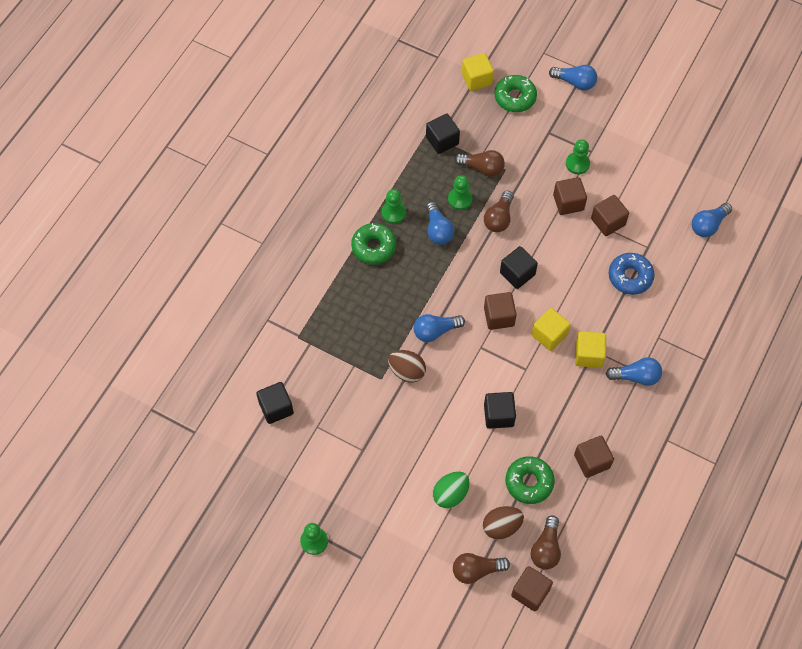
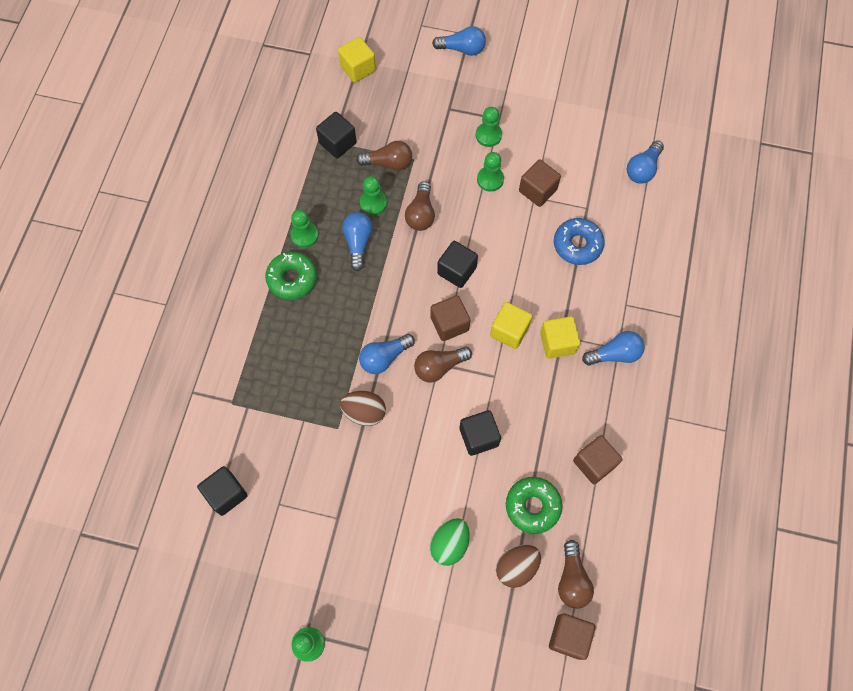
camera: 15 degrees left, 5 degrees up
blue light bulb [426,202,454,245] -> blue light bulb turned 150 degrees counterclockwise [342,212,373,271]
brown light bulb [453,553,510,584] -> brown light bulb moved to [414,346,472,382]
green donut [495,75,537,112] -> none
brown cube [553,177,587,215] -> green pawn [477,152,504,192]

